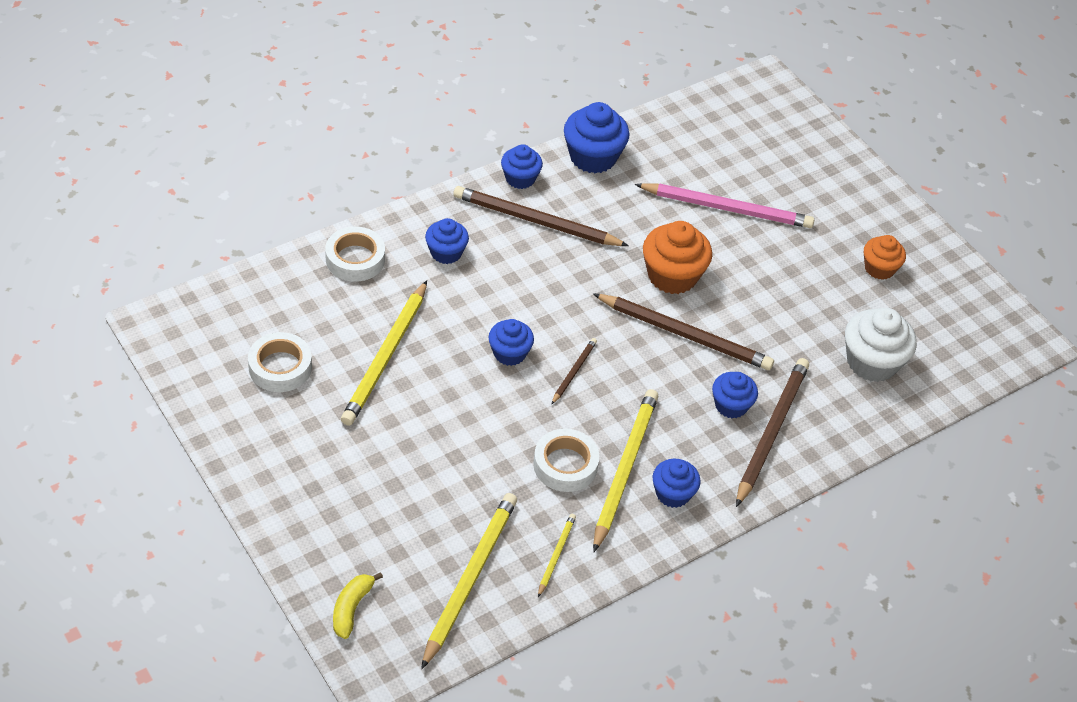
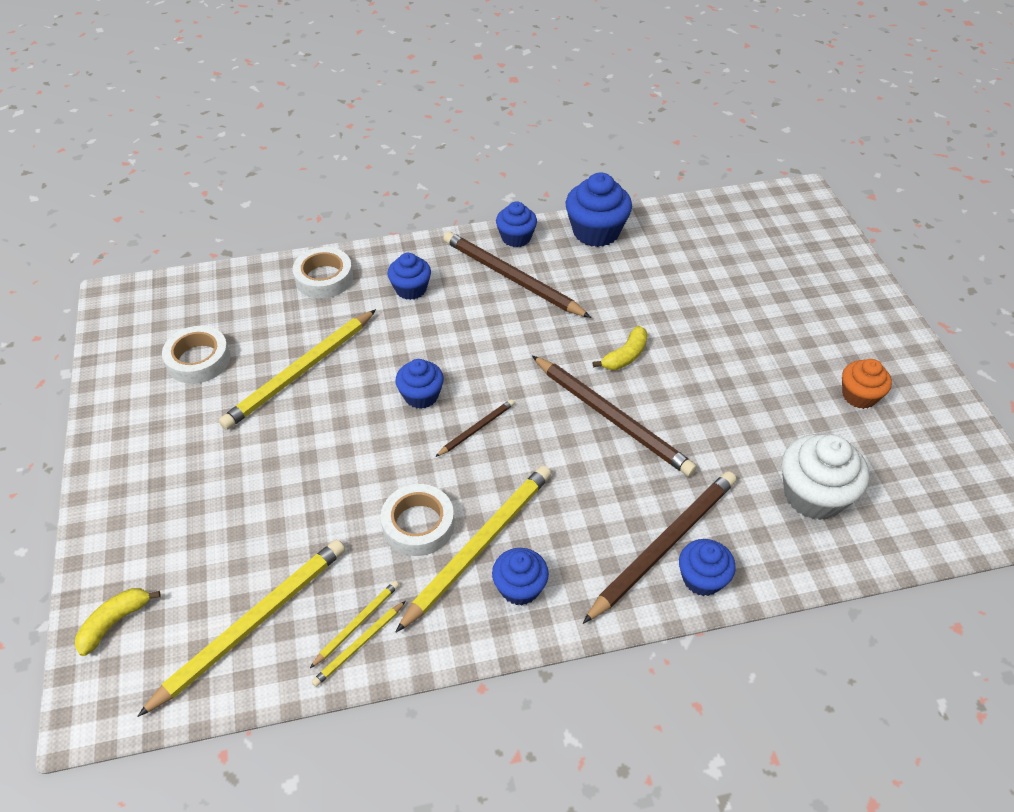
camera: 25 degrees right, 0 degrees up
pink pencil [635,183,814,228] -> none
orange cupcake [643,221,712,294] -> yellow banana [593,326,648,370]
blue cupcake [712,372,758,419] -> blue cupcake moved to [679,539,736,596]
none -> yellow pencil [311,601,406,687]

